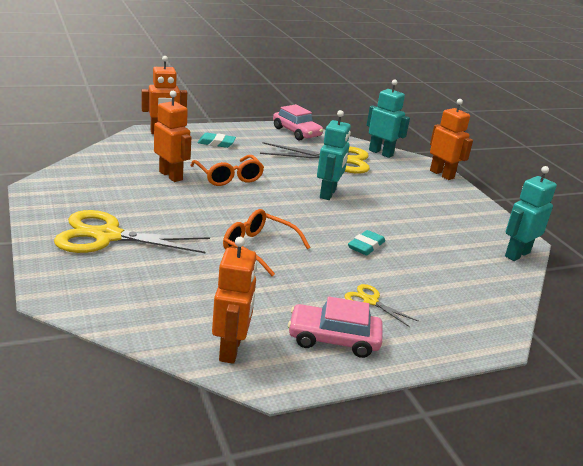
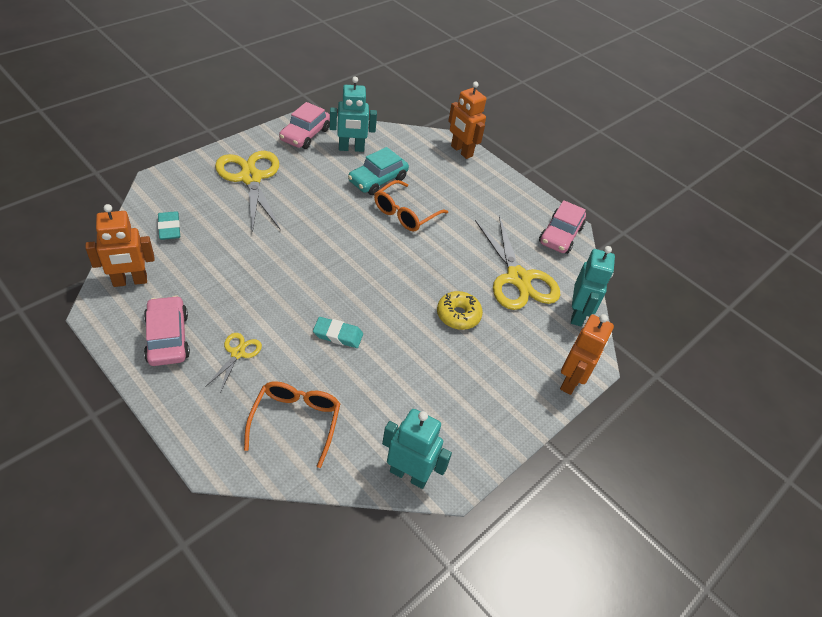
camera: 65 degrees right, 20 degrees up
orange robot [154,91,191,182] -> turquoise car [348,147,409,195]
turquoise eraser [198,133,236,148] -> turquoise eraser moved to [158,211,180,240]
orange glasses [223,209,310,276] -> orange glasses moved to [244,381,340,468]
turquoise robot [317,110,351,200] -> turquoise robot moved to [330,76,377,152]
none -> pink car [279,102,330,149]
none -> yellow donut [437,291,483,330]

